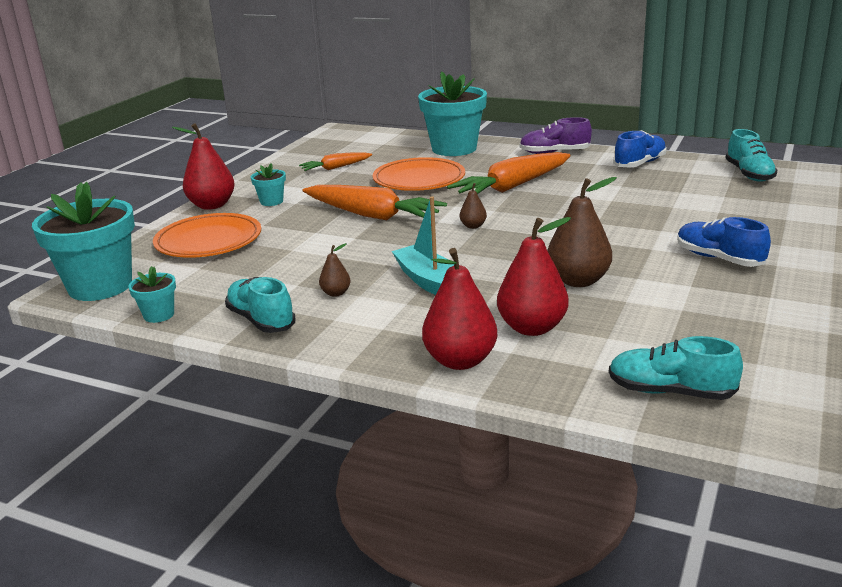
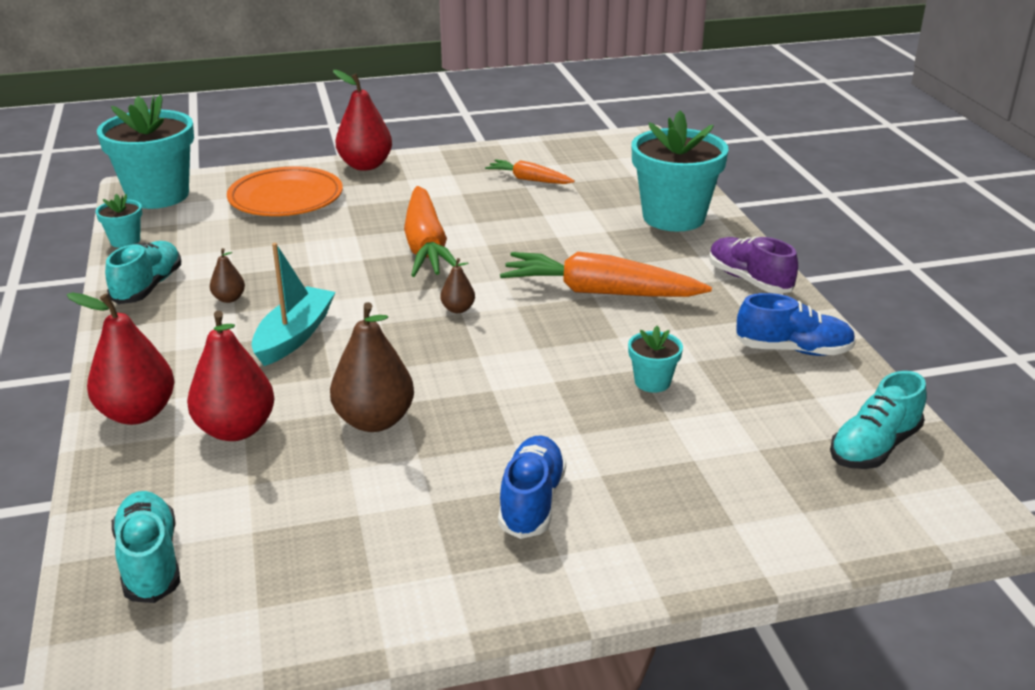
camera: 50 degrees right, 5 degrees up
turquoise flower pot [251,163,286,206] -> turquoise flower pot moved to [628,326,683,393]
orange plate [373,157,465,191] -> none

